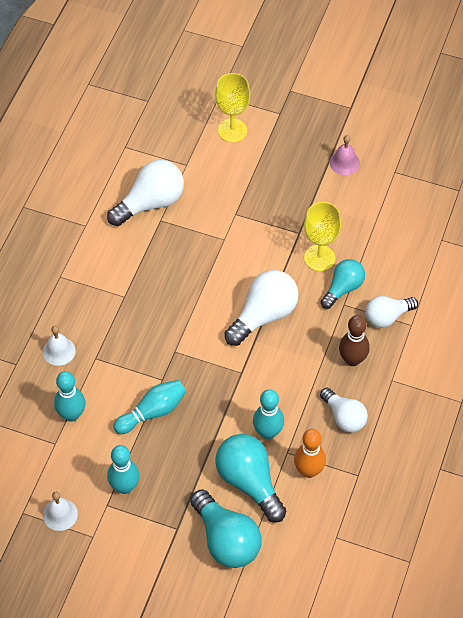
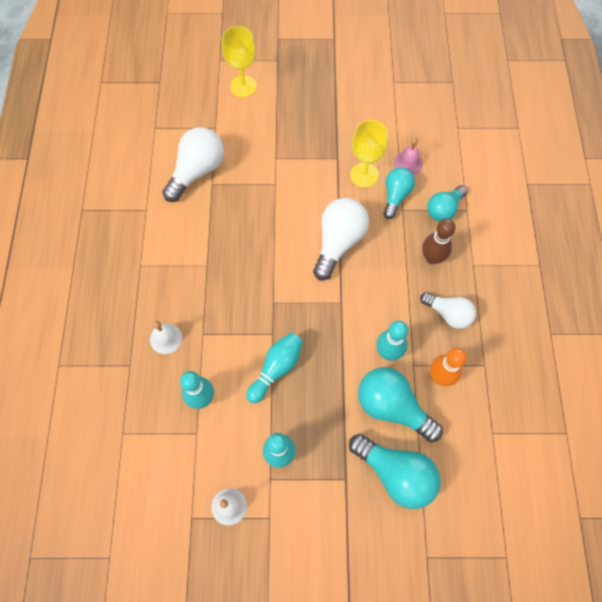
camera: 20 degrees left, 10 degrees up
pink bell [329,135,360,175] -> pink bell moved to [394,137,423,175]
white light bulb [365,296,418,328] -> turquoise light bulb [427,185,468,222]

